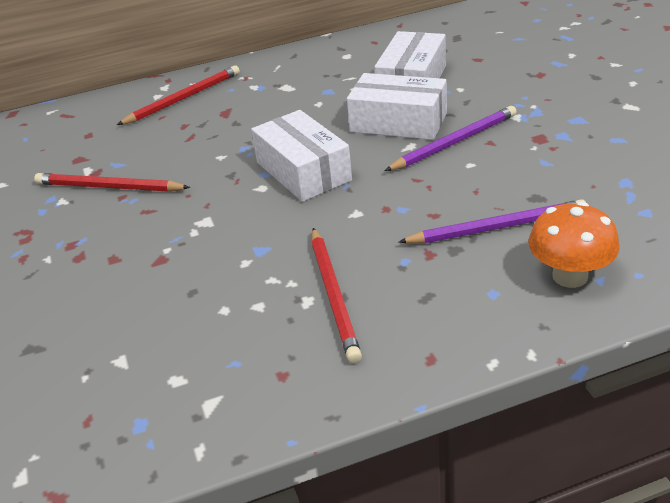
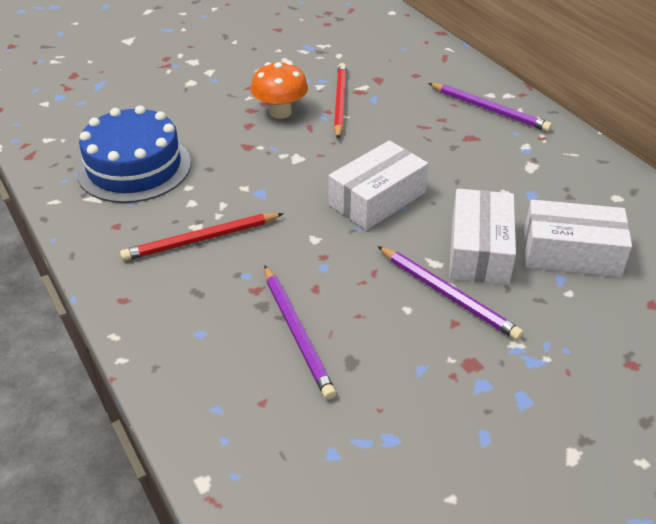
camera: 75 degrees right, 5 degrees up
red pencil [117,65,240,125] -> purple pencil [428,83,552,132]
orange mushroom [528,202,620,288] -> orange mushroom moved to [251,62,308,119]
none -> blue cake [77,106,191,203]

